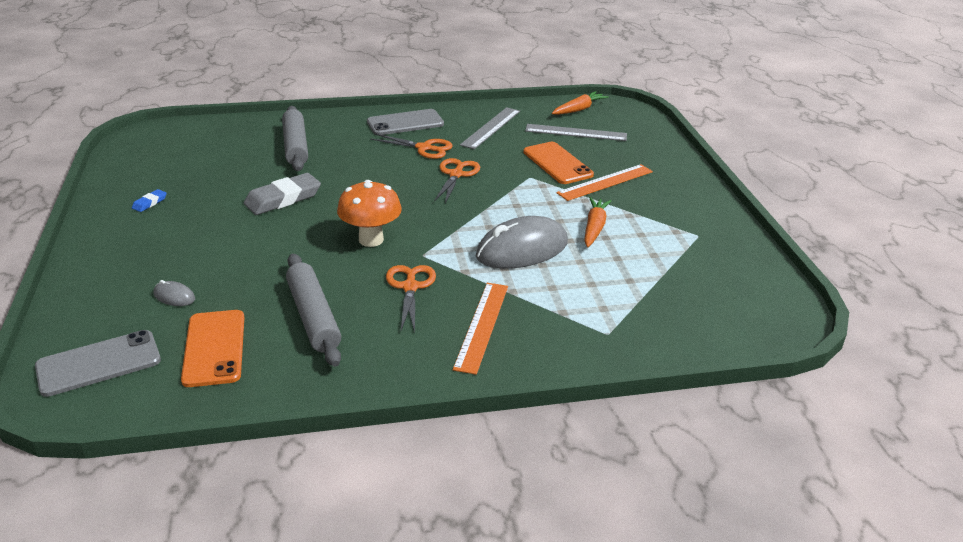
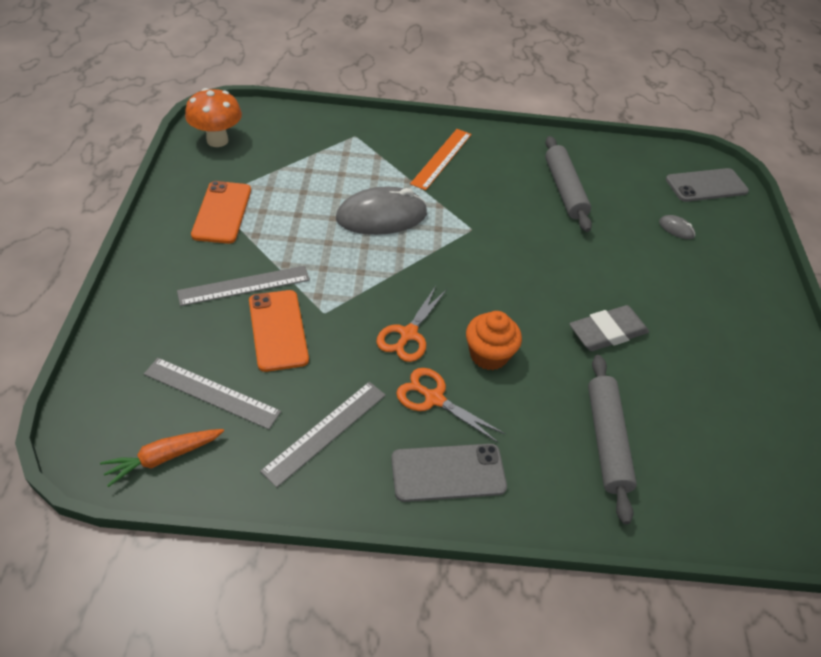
camera: 170 degrees left, 15 degrees up
blue eraser [132,189,167,212] -> none
orange phone [181,310,244,387] -> orange phone moved to [191,181,251,244]
orange mushroom [337,180,402,247] -> orange mushroom moved to [185,88,242,147]
orange scissors [386,265,436,333] -> none
orange ruler [556,164,653,201] -> grey ruler [177,266,310,306]
orange carrot [584,197,611,247] -> none
none -> orange cupcake [466,311,522,370]

